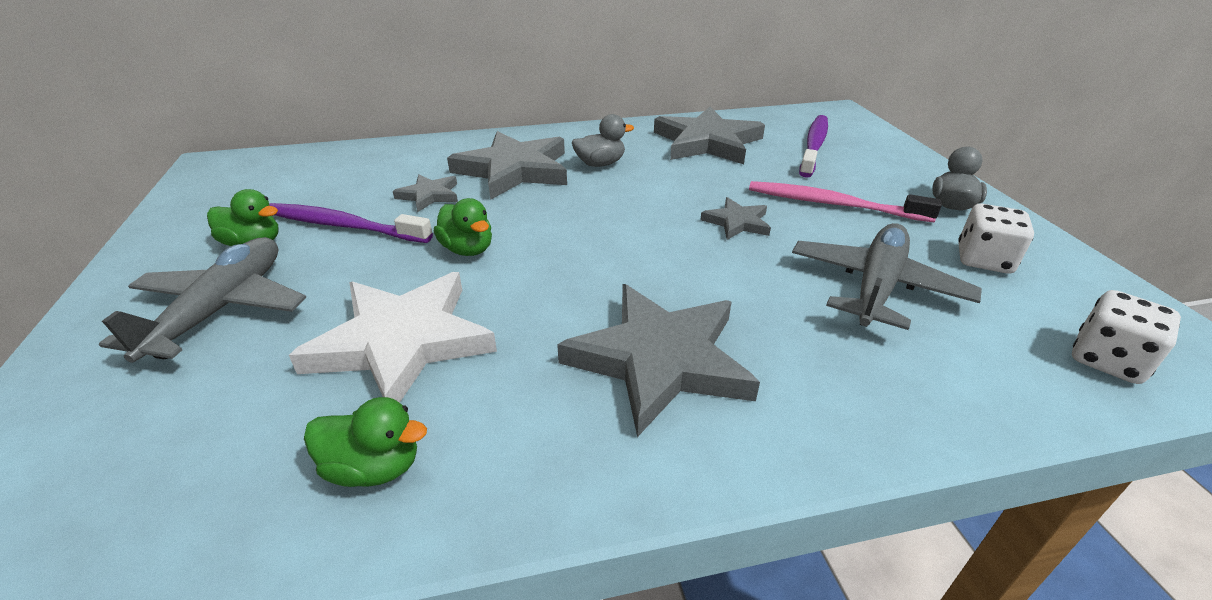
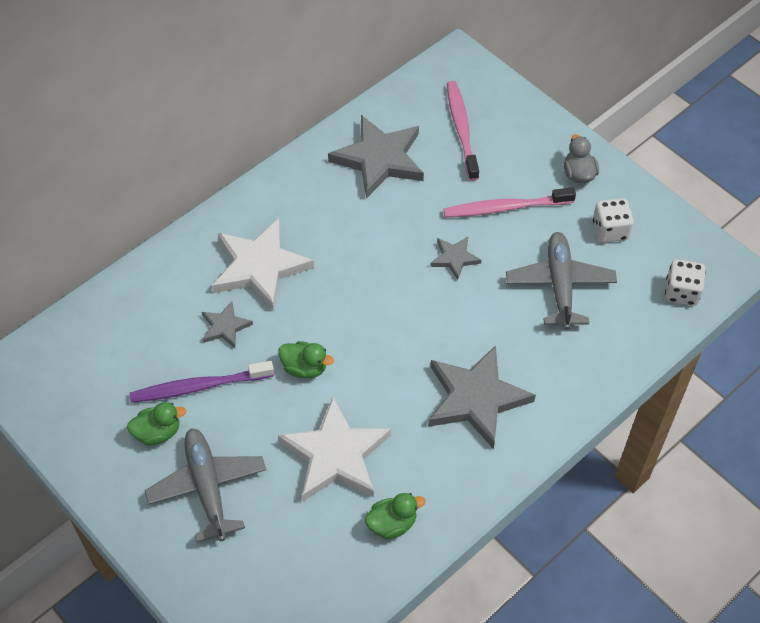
camera: 30 degrees left, 20 degrees up
grey star [447,131,567,200] -> white star [212,218,314,311]
grey duck [572,114,634,167] -> none
purple toothbrush [799,115,828,178] -> pink toothbrush [447,81,479,181]

